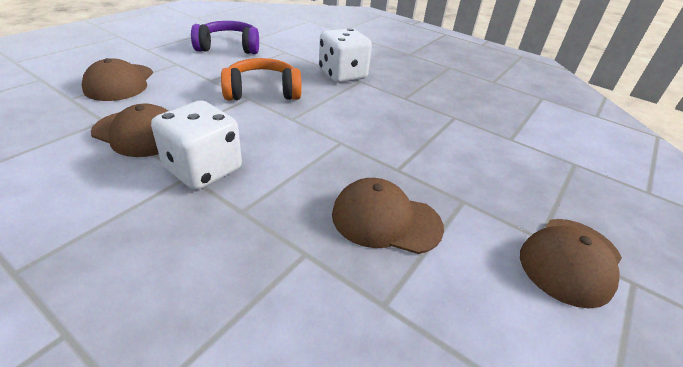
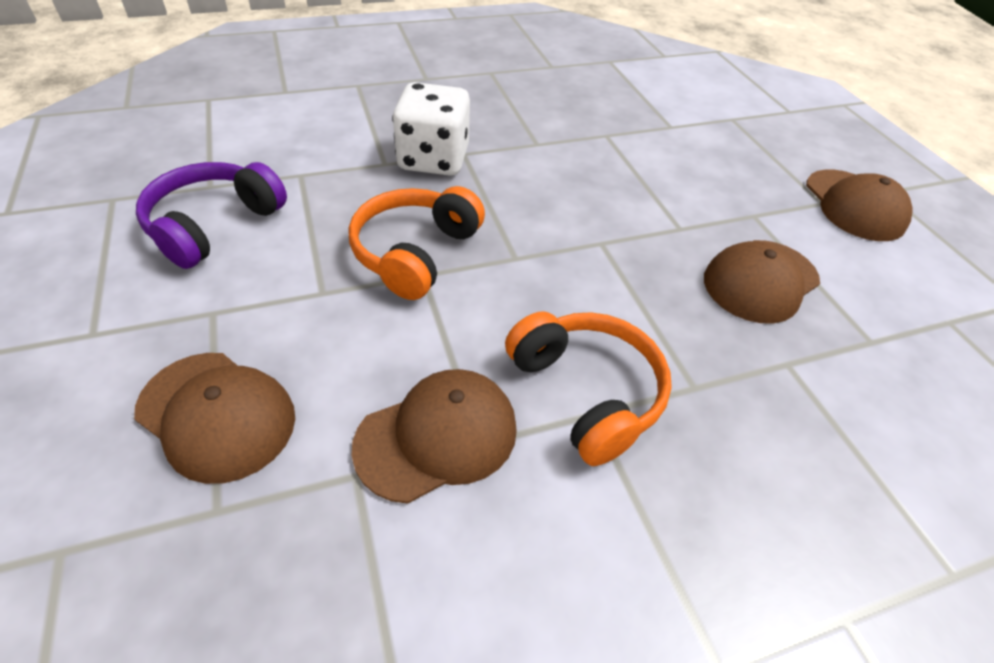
camera: 55 degrees left, 10 degrees up
white dice [151,100,242,190] -> orange headphones [505,311,672,466]

